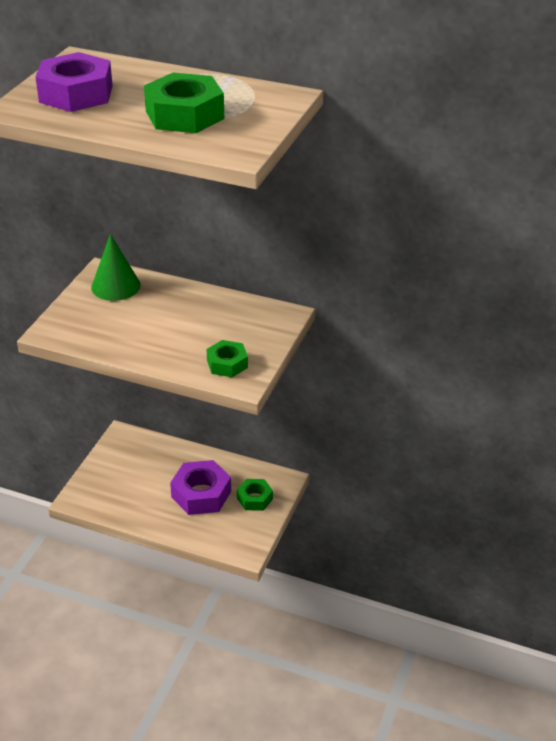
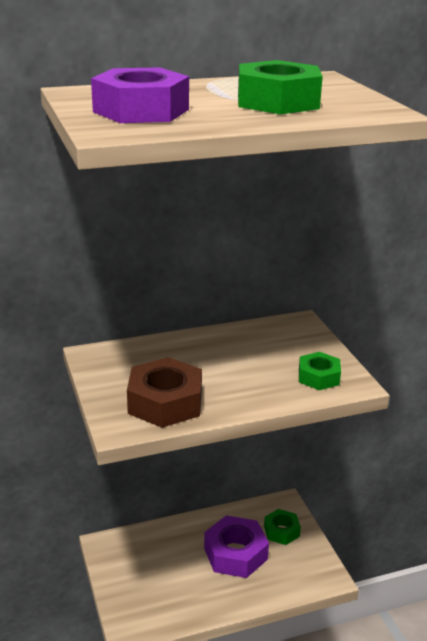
camera: 40 degrees left, 10 degrees down
green cone [91,234,141,301] -> none
none -> brown nut [127,357,202,428]

